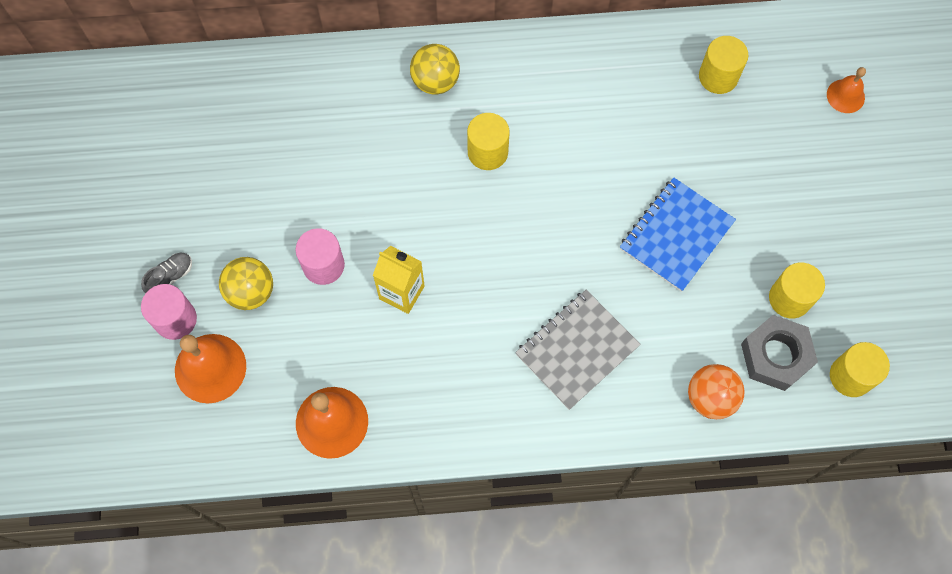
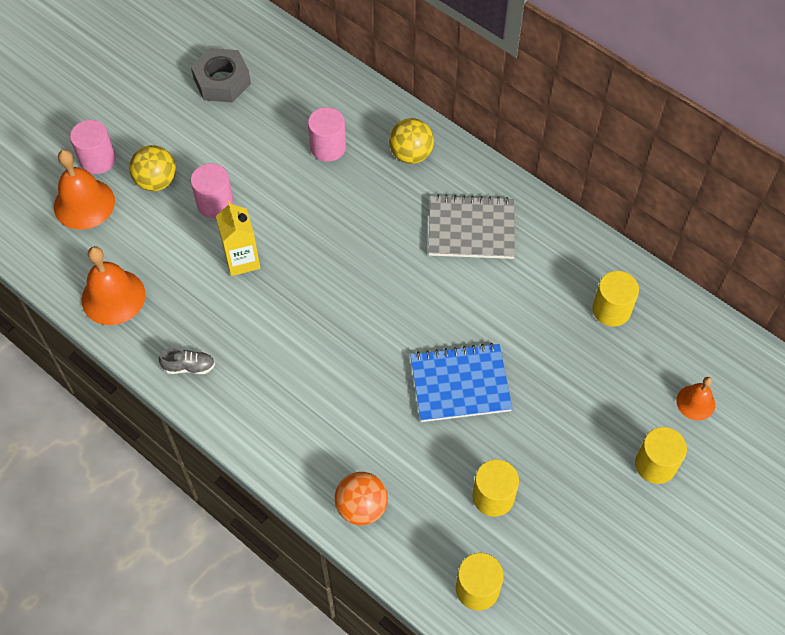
camera: 45 degrees right, 10 degrees down
grey shoe [141,253,192,293] -> grey shoe moved to [159,348,215,374]
yellow cylinder [467,113,509,170] -> yellow cylinder moved to [635,427,687,484]
grey notebook [515,290,641,410] -> grey notebook moved to [428,194,515,259]
grey nut [741,315,818,391] -> grey nut moved to [191,48,251,103]
none -> pink cylinder [308,107,346,161]

